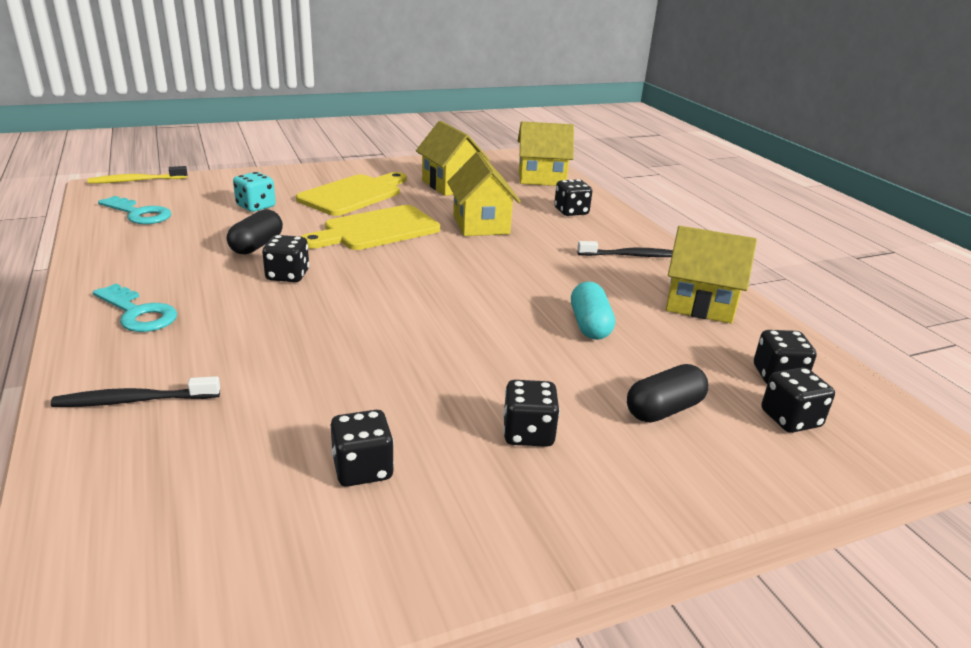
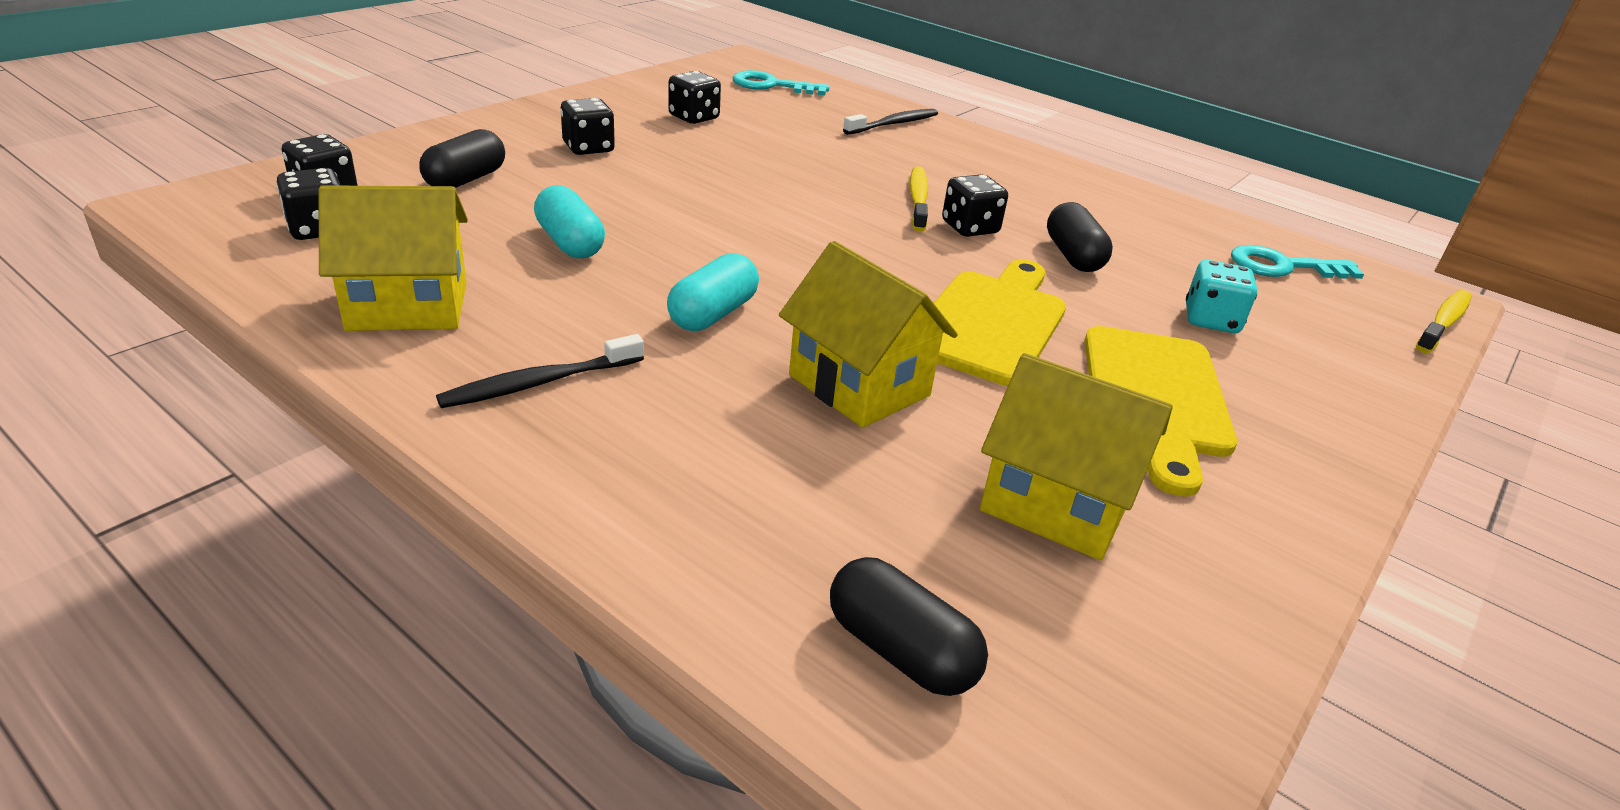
camera: 150 degrees right, 5 degrees up
turquoise key [93,284,177,332] -> turquoise key moved to [733,70,830,95]
yellow house [518,121,574,186] -> black capsule [830,557,988,696]
black dice [554,179,592,216] -> none
none -> turquoise capsule [667,253,759,331]
none -> yellow toothbrush [910,166,928,232]

